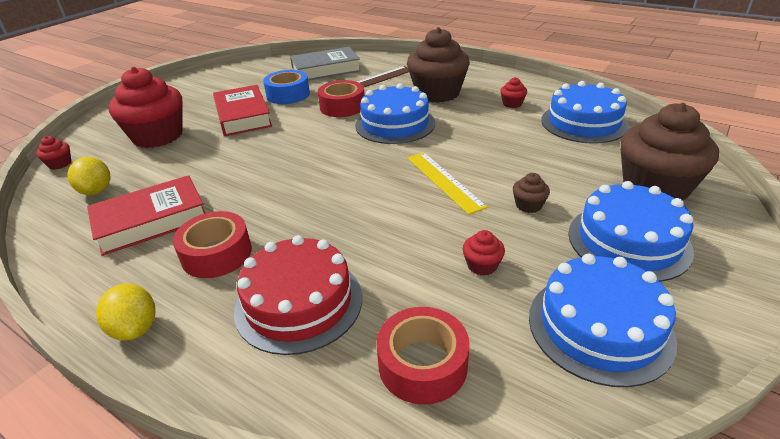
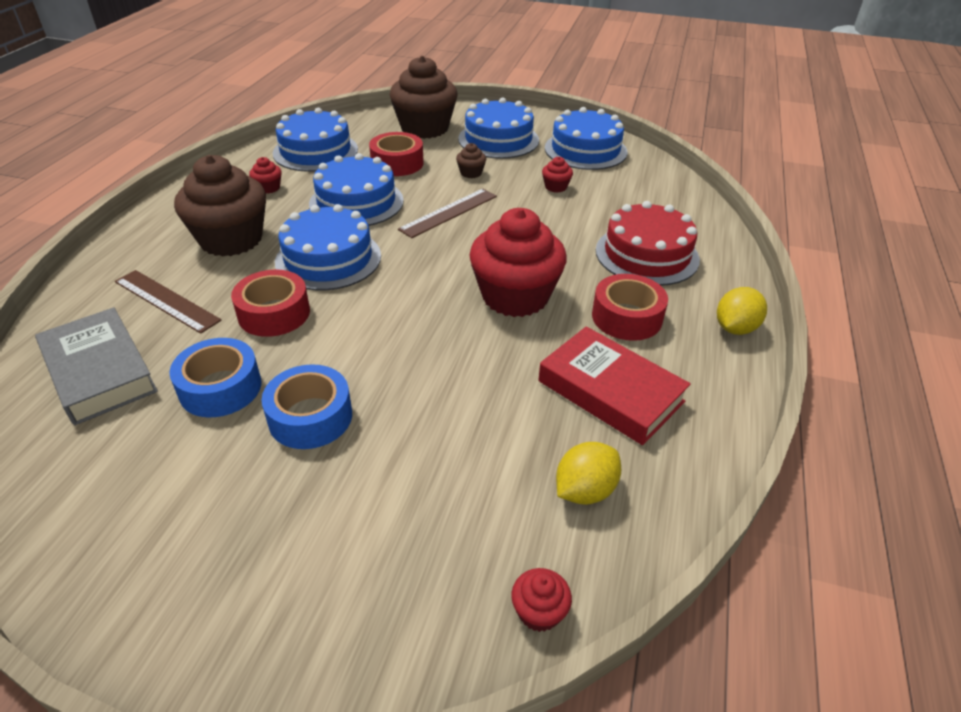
camera: 110 degrees left, 5 degrees up
red cupcake [108,67,183,148] -> red cupcake moved to [469,208,567,317]
red book [213,85,272,136] -> blue tape [262,364,352,449]
red tape [377,307,470,405] -> red tape moved to [369,132,424,176]
yellow ruler [407,152,488,215] -> brown ruler [398,189,497,238]
none -> blue cake [309,153,404,226]

